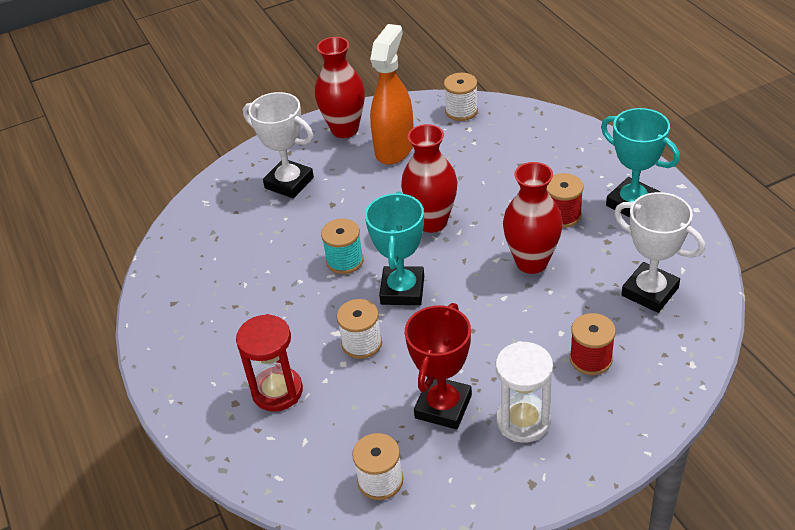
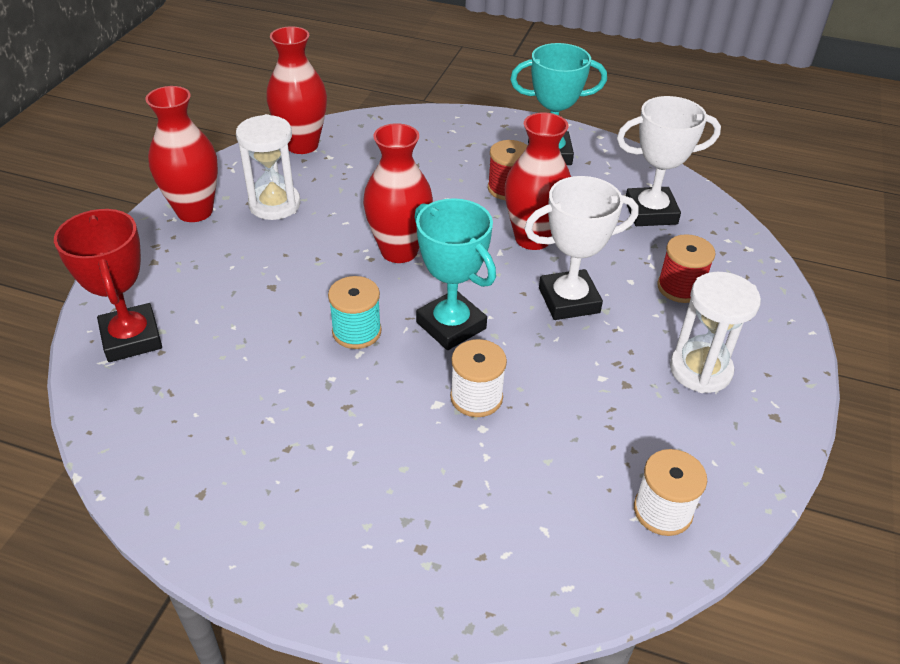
camera: 50 degrees left, 0 degrees up
red hourglass [236,314,303,412] -> none
white trophy [243,92,314,199] -> white trophy moved to [524,176,639,320]
orange spray bottle [370,24,414,165] -> white hourglass [236,114,301,220]
red trophy [405,303,472,429] -> red trophy moved to [54,209,162,362]
white spool [444,73,478,121] -> red vase [266,26,327,154]

